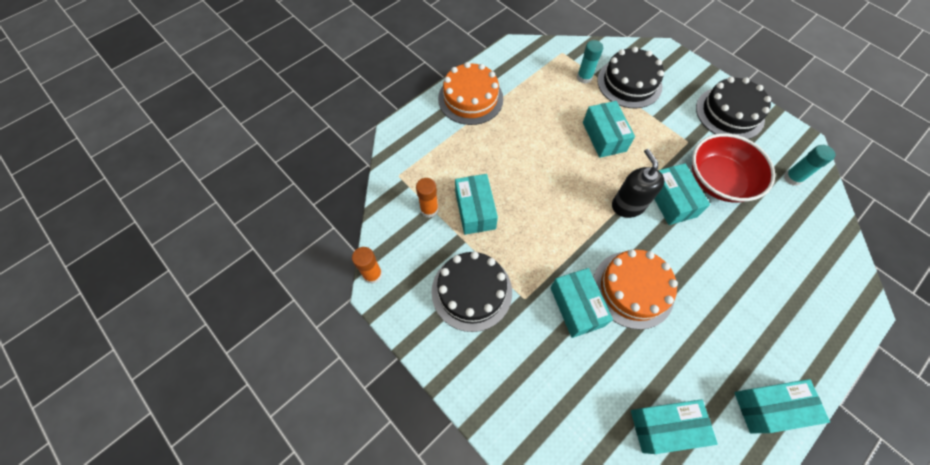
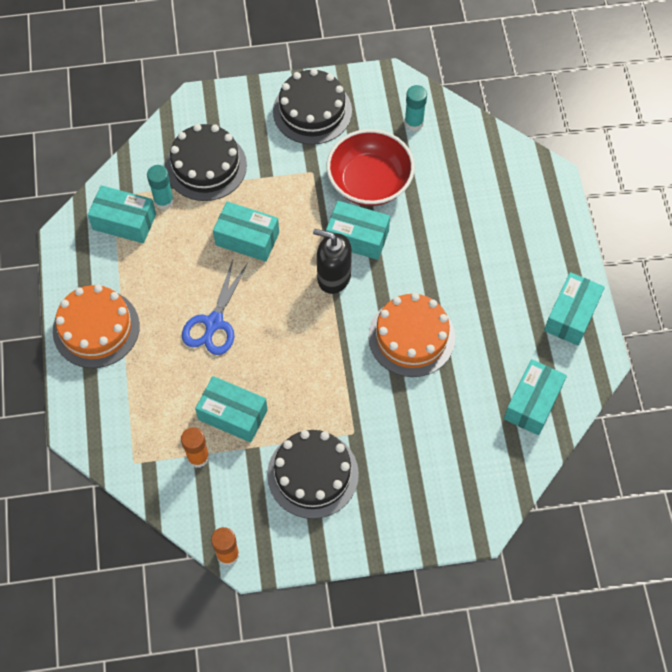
camera: 55 degrees left, 0 degrees up
turquoise box [550,268,613,338] -> turquoise box moved to [88,185,156,243]
none -> blue scissors [182,260,248,355]

